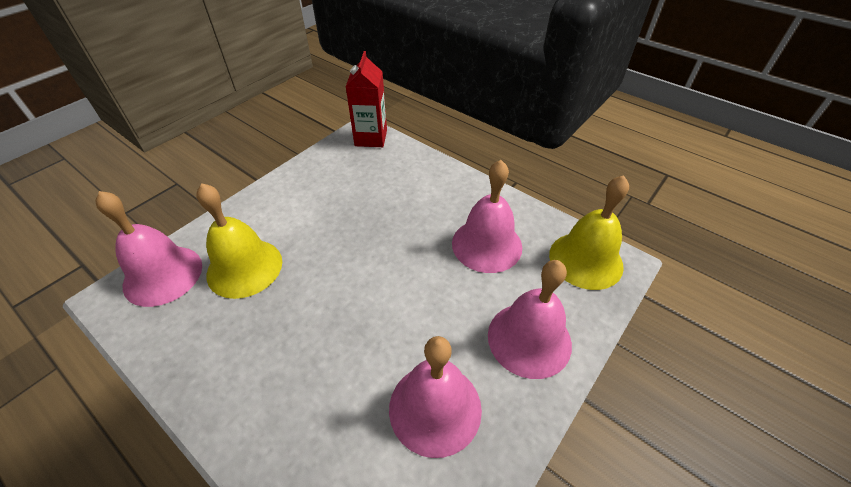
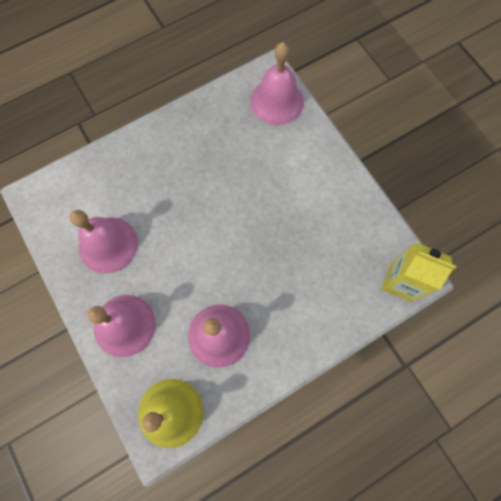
camera: 110 degrees right, 25 degrees up
yellow bell [196,183,282,299] -> none
red carton [346,51,387,147] -> yellow carton [382,243,456,302]

